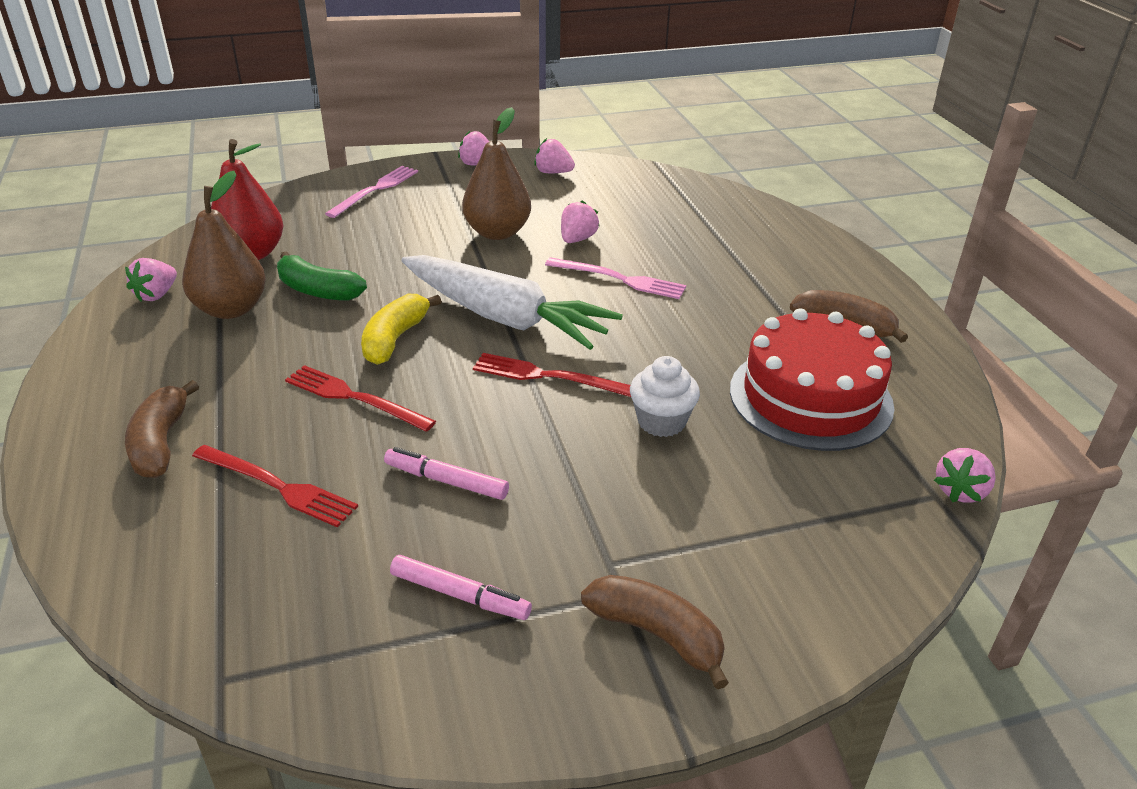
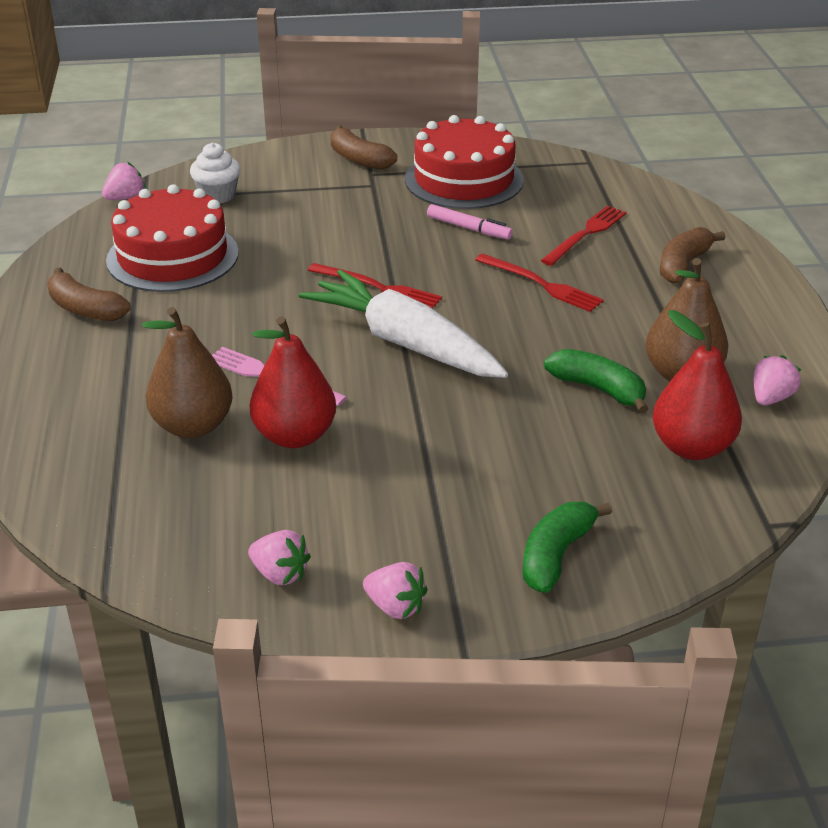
camera: 170 degrees left, 0 degrees up
brown banana [125,380,199,478] -> brown banana turned 150 degrees counterclockwise [660,227,726,284]
red fork [192,445,358,527] -> red fork turned 90 degrees clockwise [541,206,627,266]
pink fork [325,166,418,218] -> green banana [523,502,612,593]
yellow banana [361,294,442,365] -> none
pink marker [390,555,532,620] -> red cake [405,115,524,209]
brown pear [462,107,531,240] -> brown pear moved to [142,307,233,438]
pink strawberry [561,200,599,243] -> red pear [250,316,336,448]
white cupcake [630,356,700,437] -> white cupcake moved to [190,142,241,203]

